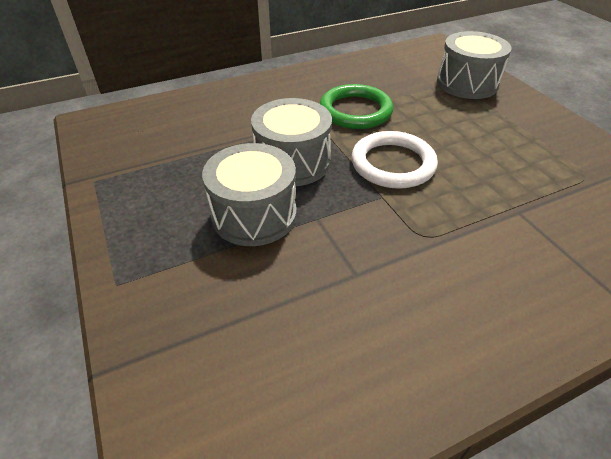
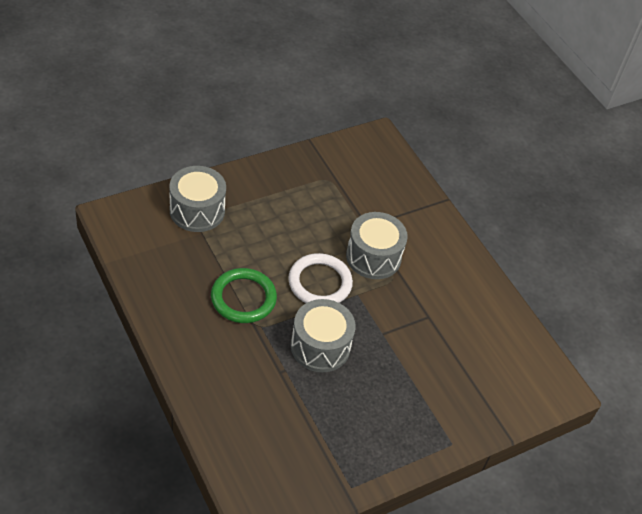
camera: 100 degrees left, 5 degrees up
grey drum [202,143,297,246] -> grey drum moved to [346,212,408,279]

